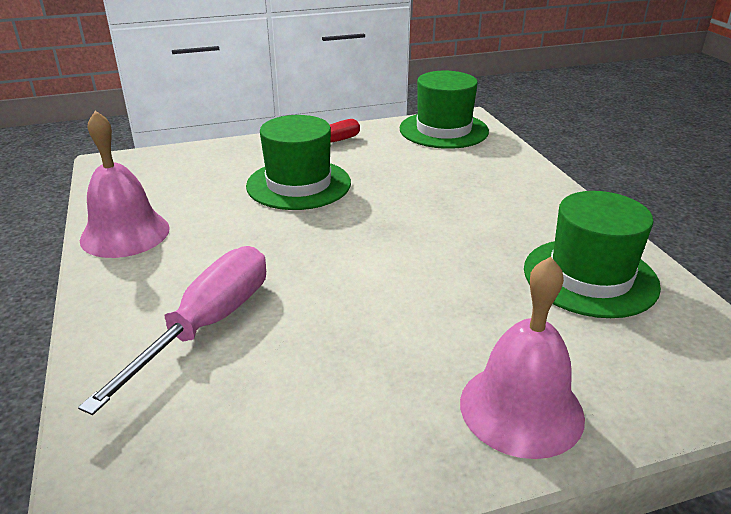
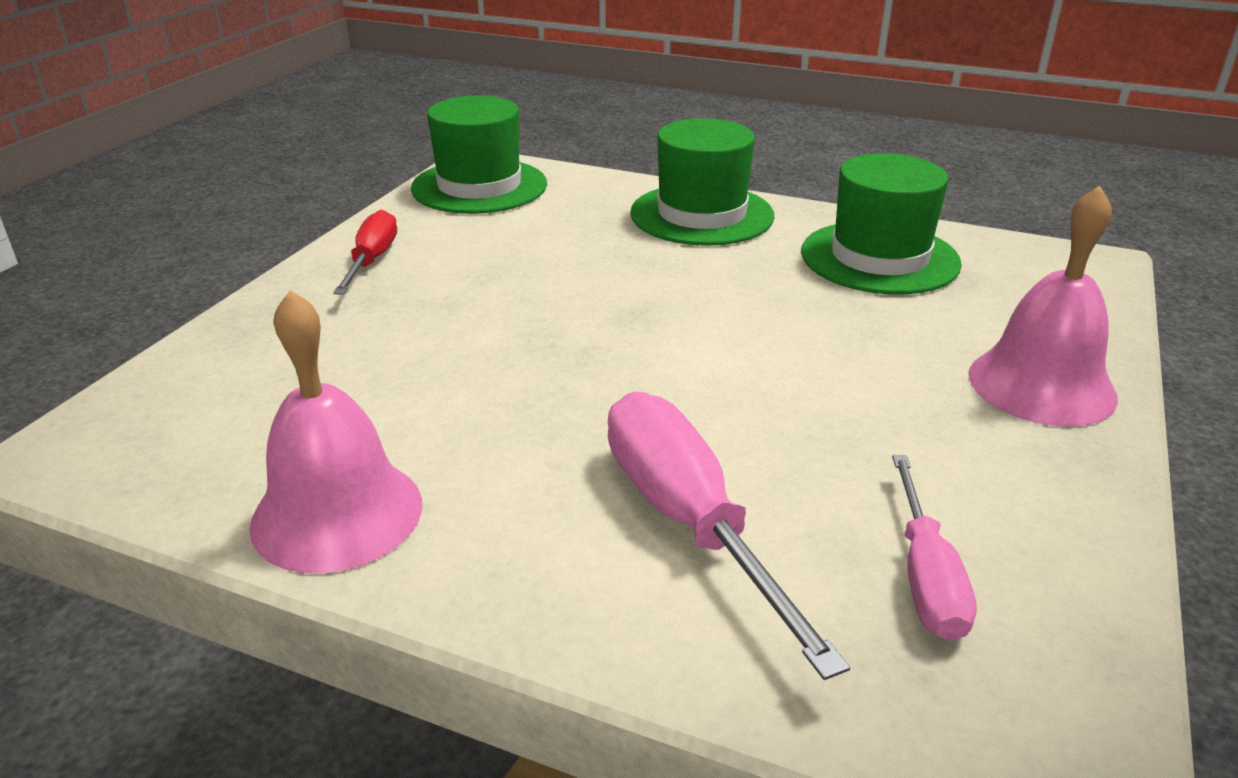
camera: 50 degrees left, 0 degrees up
green hat [246,115,351,210] -> green hat moved to [630,118,774,246]
none -> pink screwdriver [892,455,977,641]

